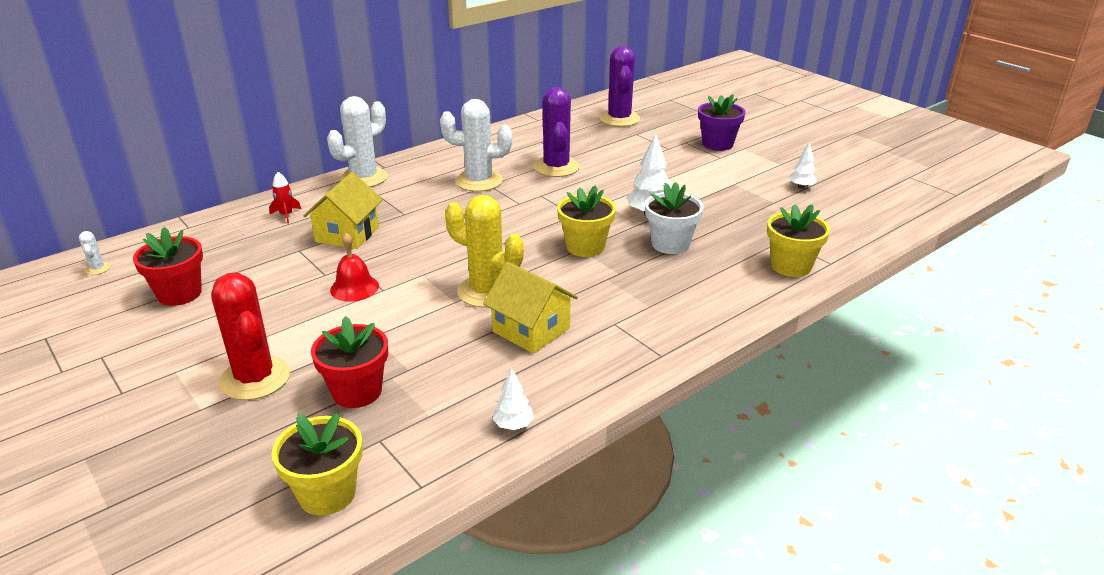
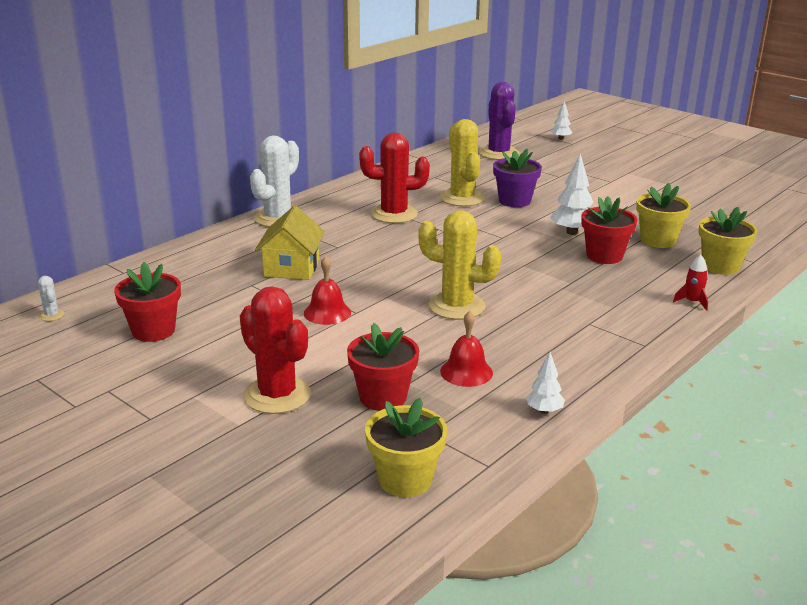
camera: 10 degrees left, 5 degrees down
red rocket [269,172,301,223] -> red rocket moved to [673,255,708,311]
white cactus [440,99,512,192] -> red cactus [359,132,430,223]
yellow house [483,262,578,354] -> none
purple cactus [534,87,579,177] -> yellow cactus [440,119,485,206]
yellow flower pot [557,185,616,257] -> yellow flower pot moved to [636,183,691,248]
white flower pot [645,182,704,254] -> red flower pot [581,196,638,264]
purple flower pot [698,94,745,151] -> purple flower pot moved to [493,149,542,207]
white tree [789,142,817,189] -> white tree moved to [551,100,573,140]
none -> red bell [440,311,493,387]

